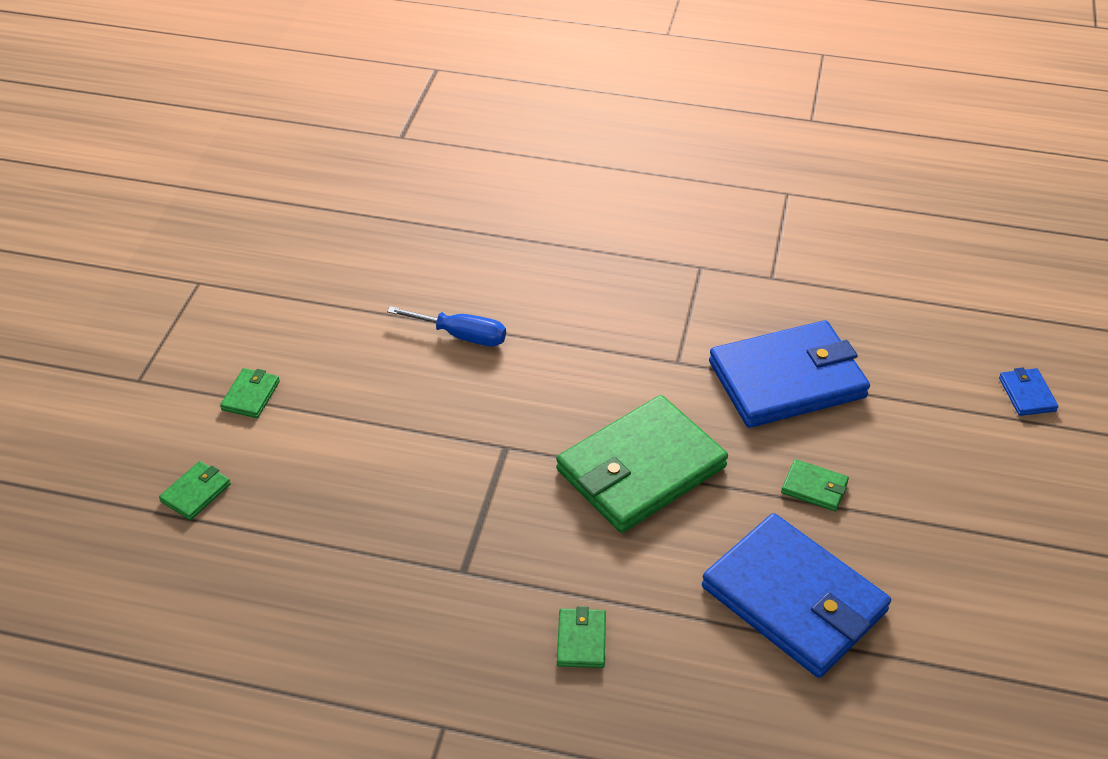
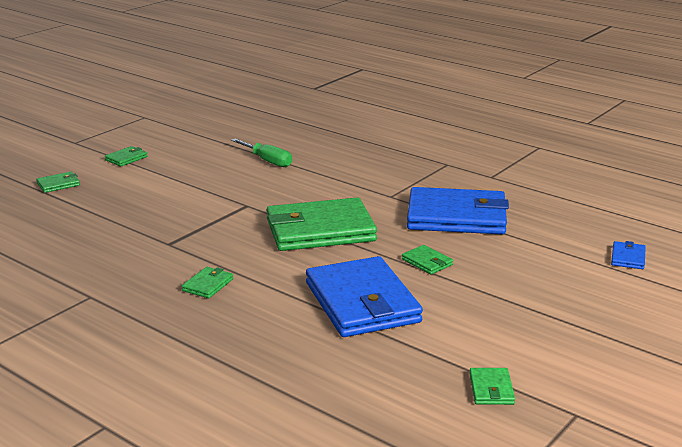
camera: 25 degrees right, 20 degrees down
blue screwdriver [387,306,506,346] -> green screwdriver [231,139,292,167]
none -> green wallet [469,368,515,405]

